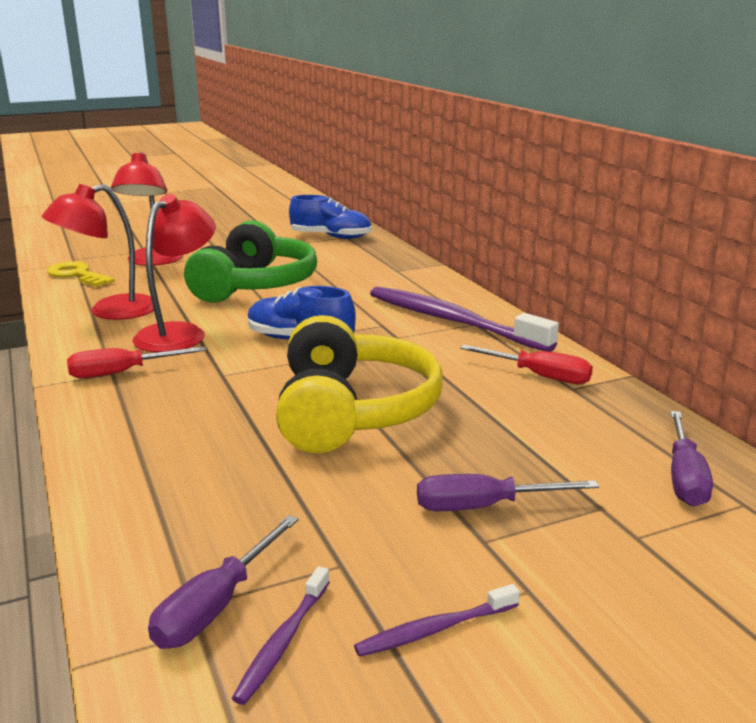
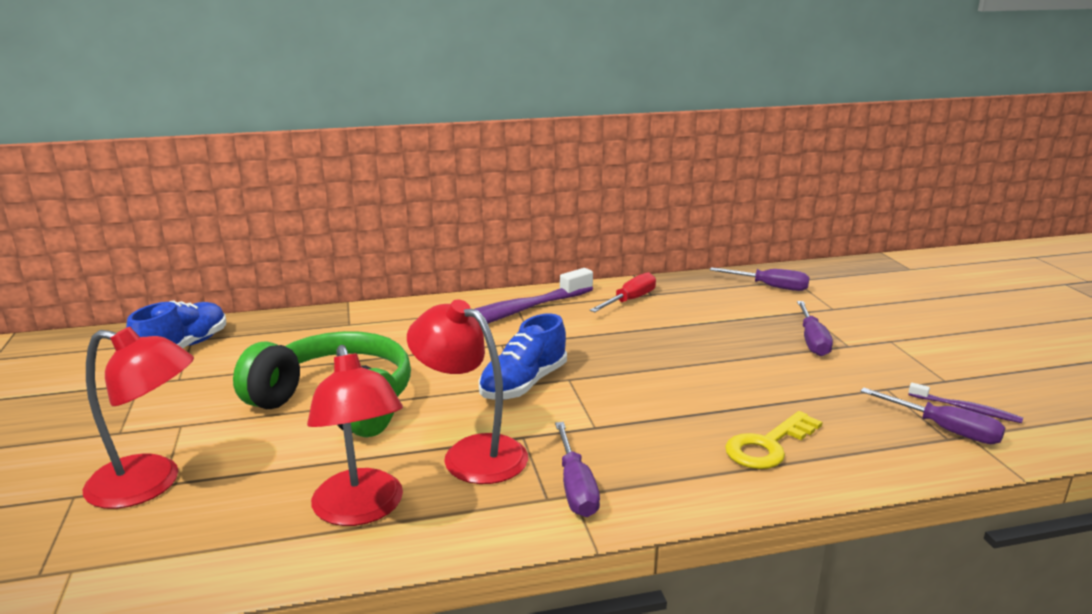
camera: 80 degrees left, 0 degrees up
yellow key [47,261,115,287] -> yellow key moved to [725,411,822,469]
red screwdriver [67,346,206,378] -> purple screwdriver [555,422,600,517]
yellow headphones [276,315,443,453] -> none
purple toothbrush [354,584,520,657] -> none

